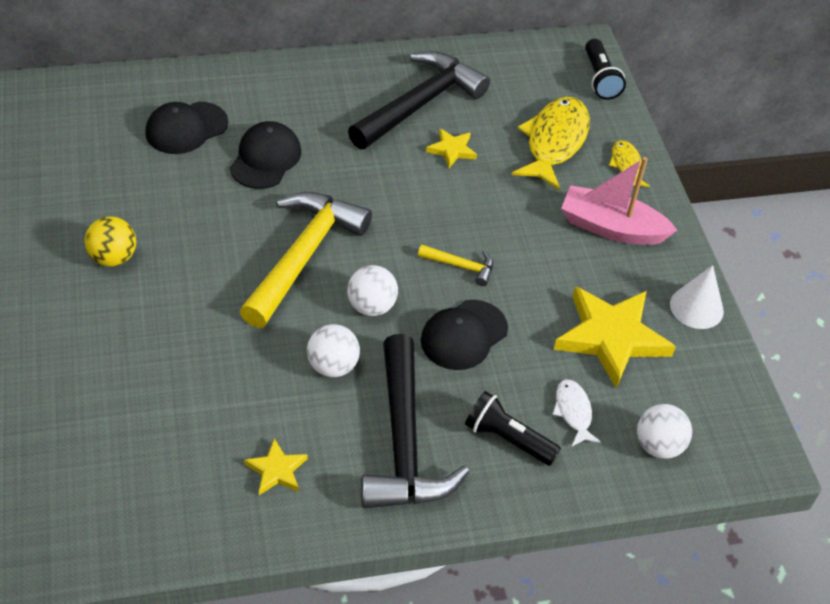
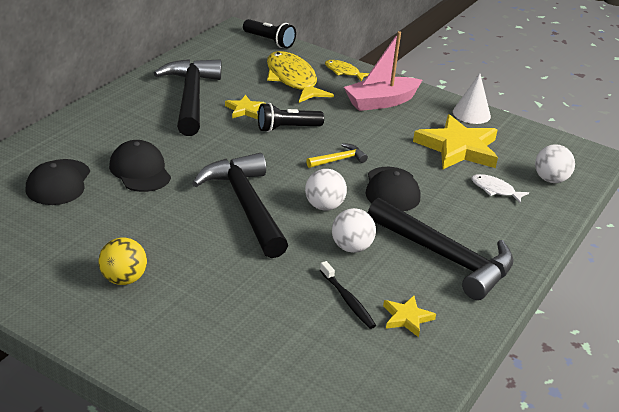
camera: 45 degrees left, 15 degrees down
yellow hammer [239,192,372,328] -> black hammer [192,153,288,258]
black flashlight [465,391,561,466] -> black flashlight moved to [258,103,324,132]
none -> black toothbrush [320,261,376,329]

